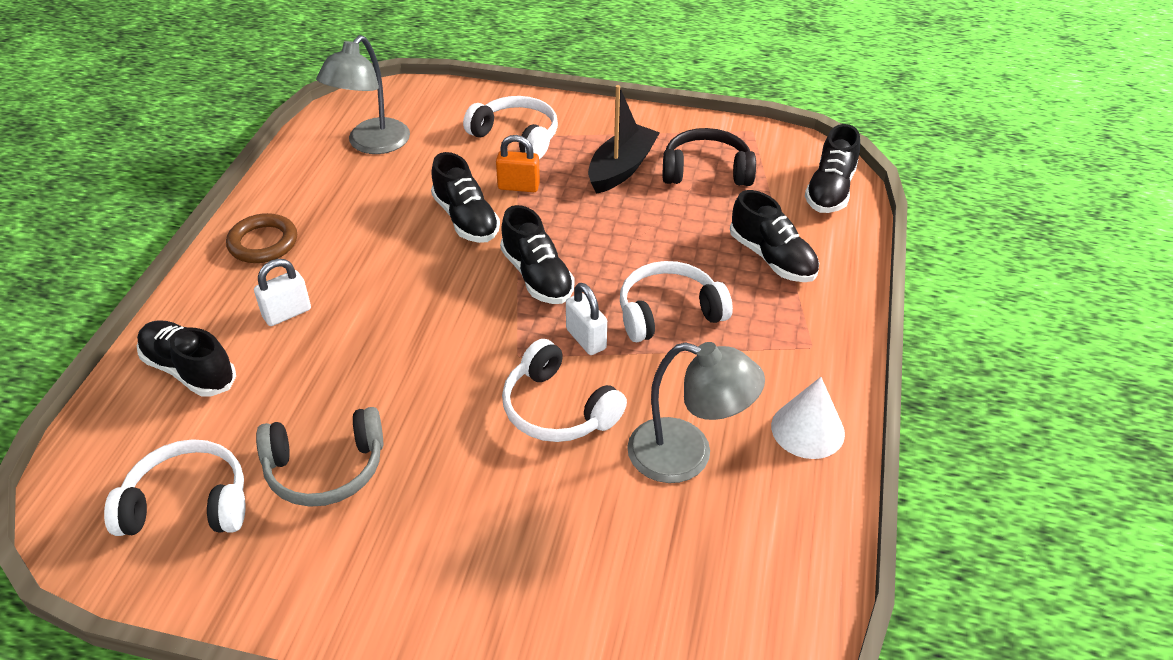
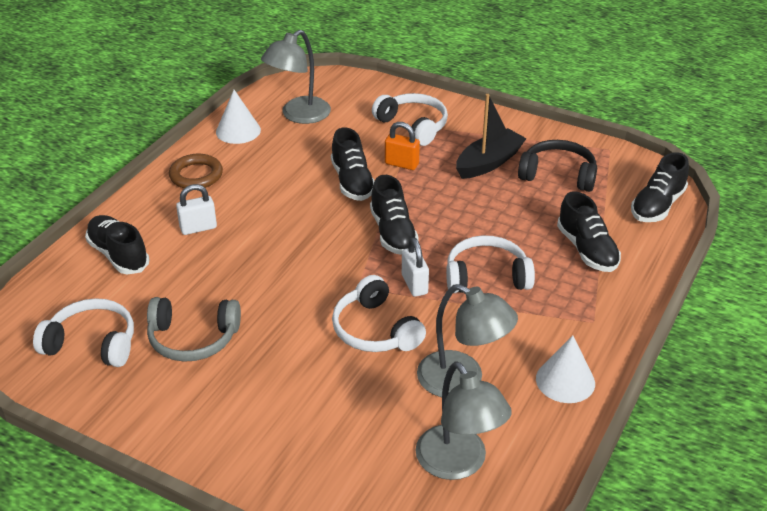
camera: 15 degrees right, 5 degrees down
none -> white cone [216,90,261,144]
none -> grey lamp [416,361,512,480]

